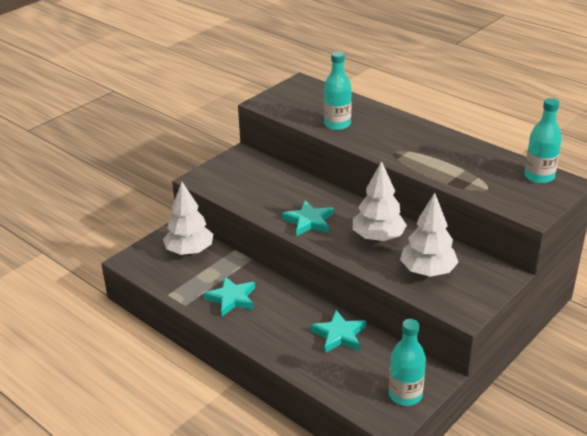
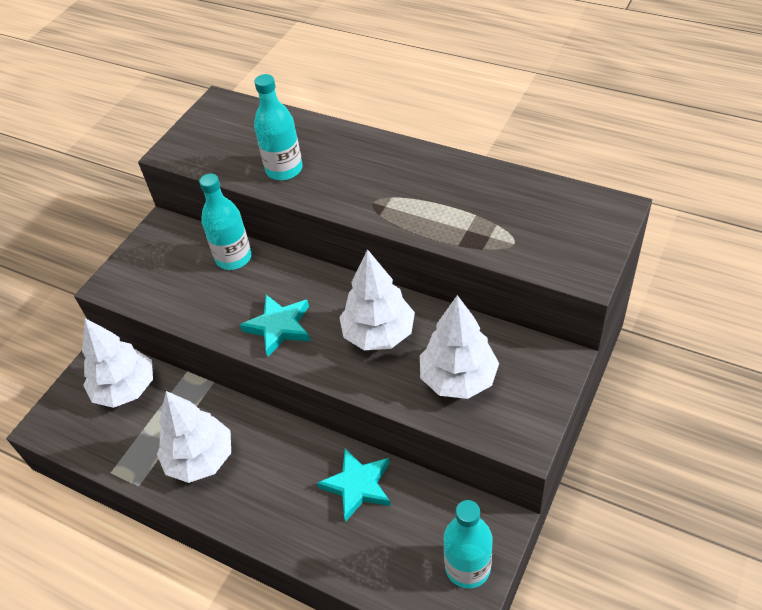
camera: 10 degrees left, 15 degrees up
turquoise star [204,277,255,316] -> white tree [157,391,231,483]
turquoise bottle [524,98,562,184] -> turquoise bottle moved to [199,173,252,270]

